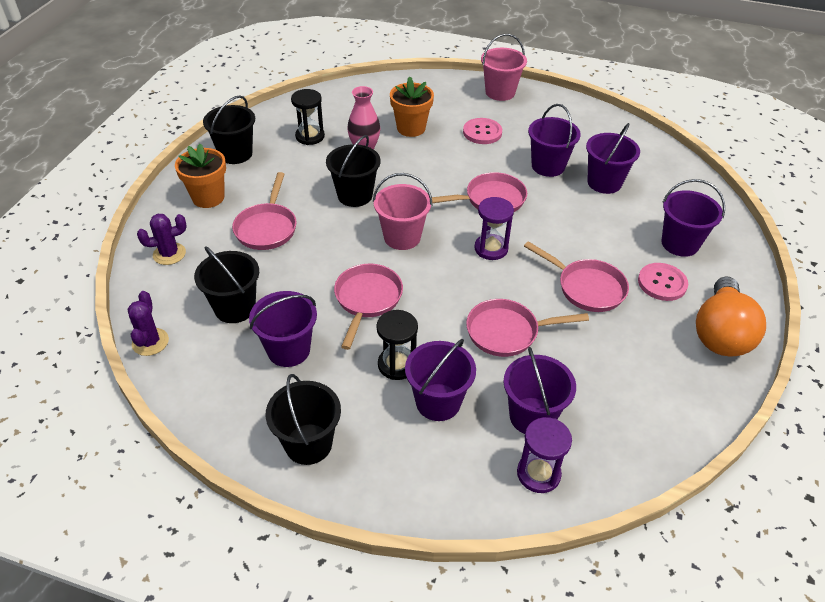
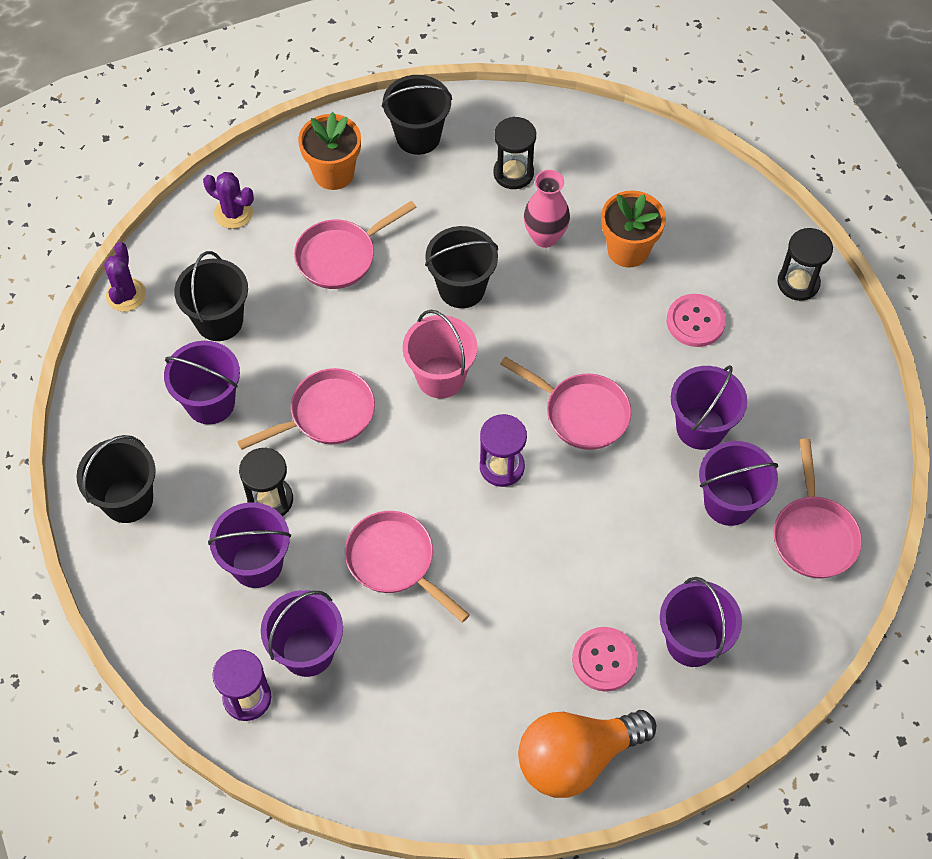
camera: 50 degrees right, 15 degrees up
purple cactus [128,291,169,356] -> purple cactus turned 45 degrees counterclockwise [104,242,146,312]
pink bucket [481,34,527,101] -> black hourglass [778,228,833,301]
pink pan [524,241,629,312] -> pink pan moved to [774,439,862,578]

